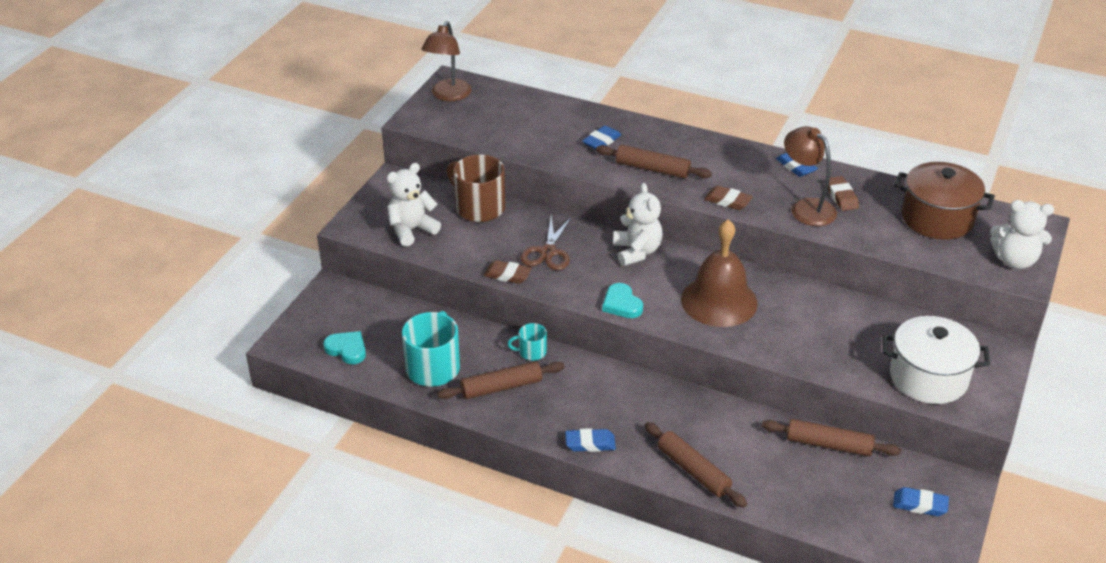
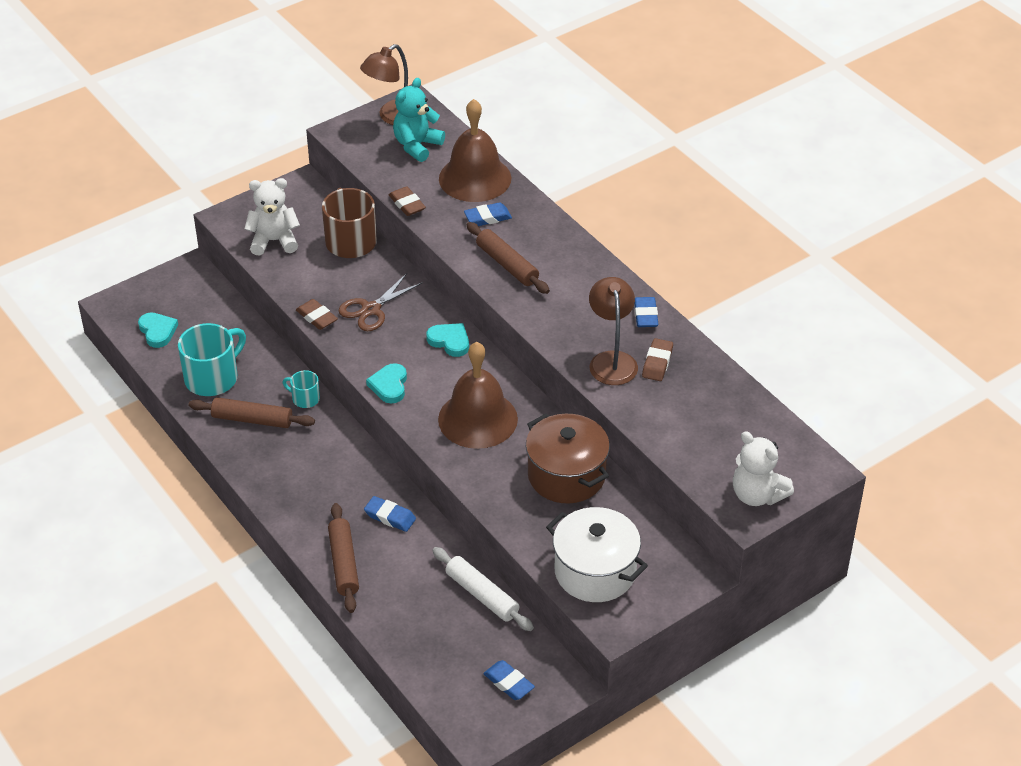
camera: 30 degrees right, 5 degrees up
blue eraser [565,428,616,452] -> blue eraser moved to [364,496,416,532]
white teddy bear [613,183,663,266] -> turquoise heart [426,323,469,357]
brown eraser [704,185,753,210] -> brown eraser moved to [389,186,426,216]
brown rolling pin [762,419,901,457] -> white rolling pin [432,547,534,631]
brown pot [894,162,995,240] -> brown pot moved to [526,414,610,503]
none -> turquoise teddy bear [393,78,445,162]
none -> brown bell [439,99,511,202]

